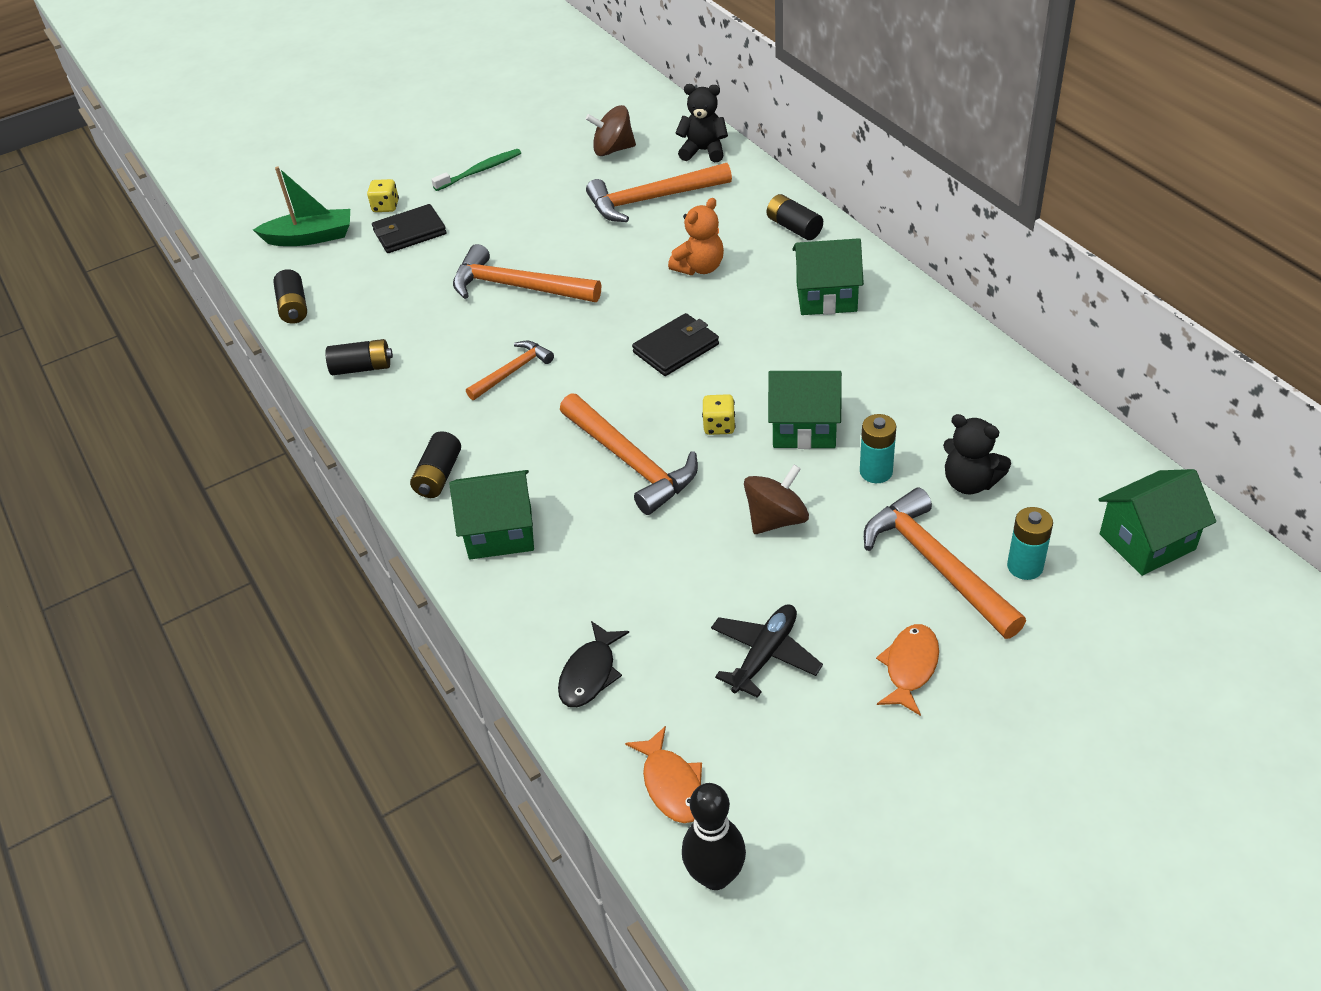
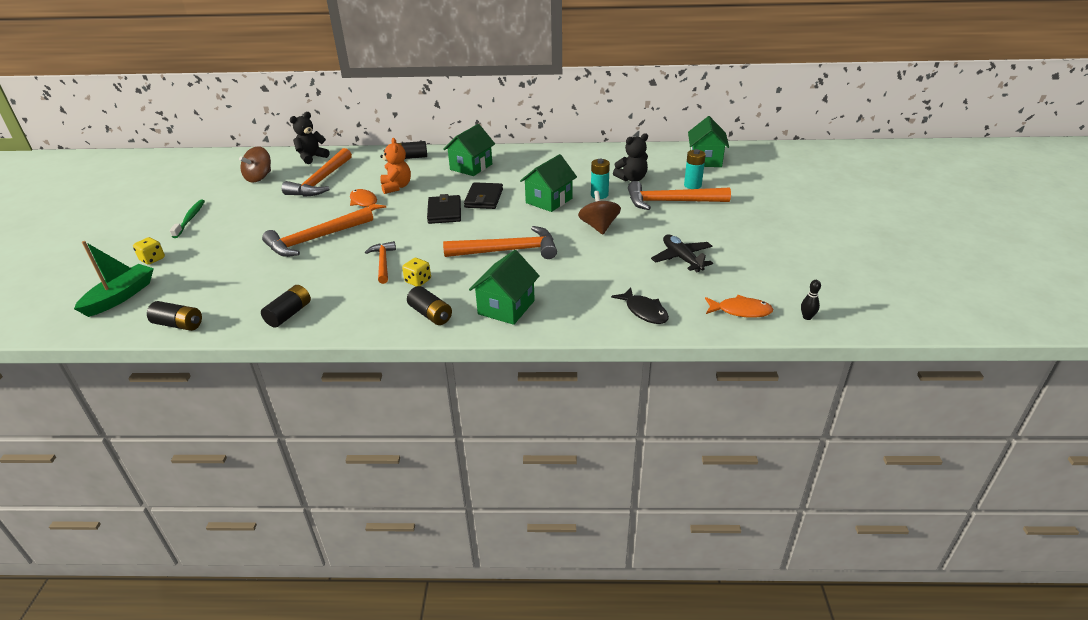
camera: 60 degrees left, 10 degrees down
black wallet [372,204,447,253] -> black wallet moved to [464,182,503,209]
black bowling pin [682,783,746,890] -> black bowling pin [801,280,821,320], size x0.49
yellow dice [702,394,735,435] -> yellow dice moved to [402,258,431,286]
orange fish [876,624,939,716] -> orange fish moved to [350,189,386,211]

